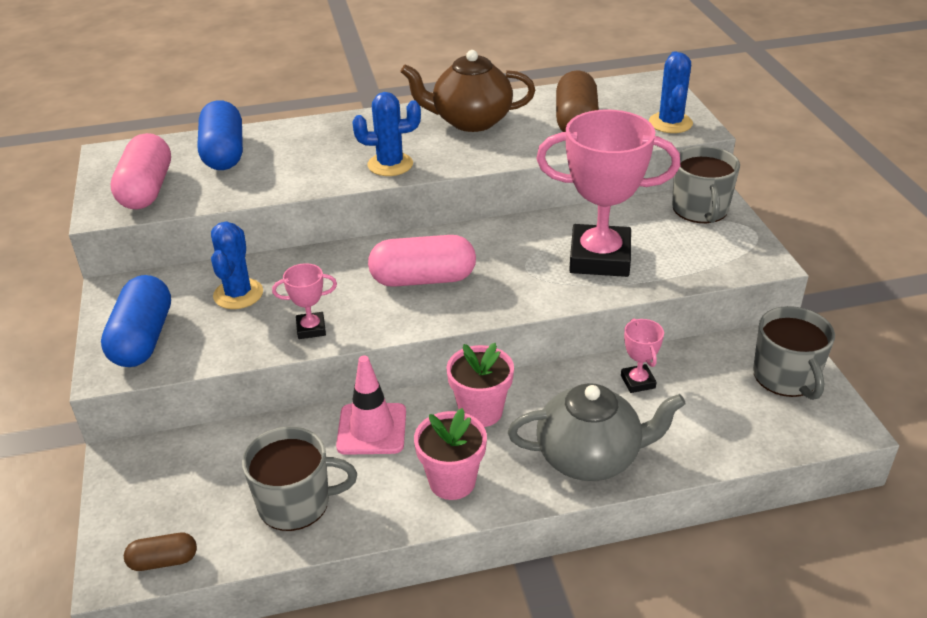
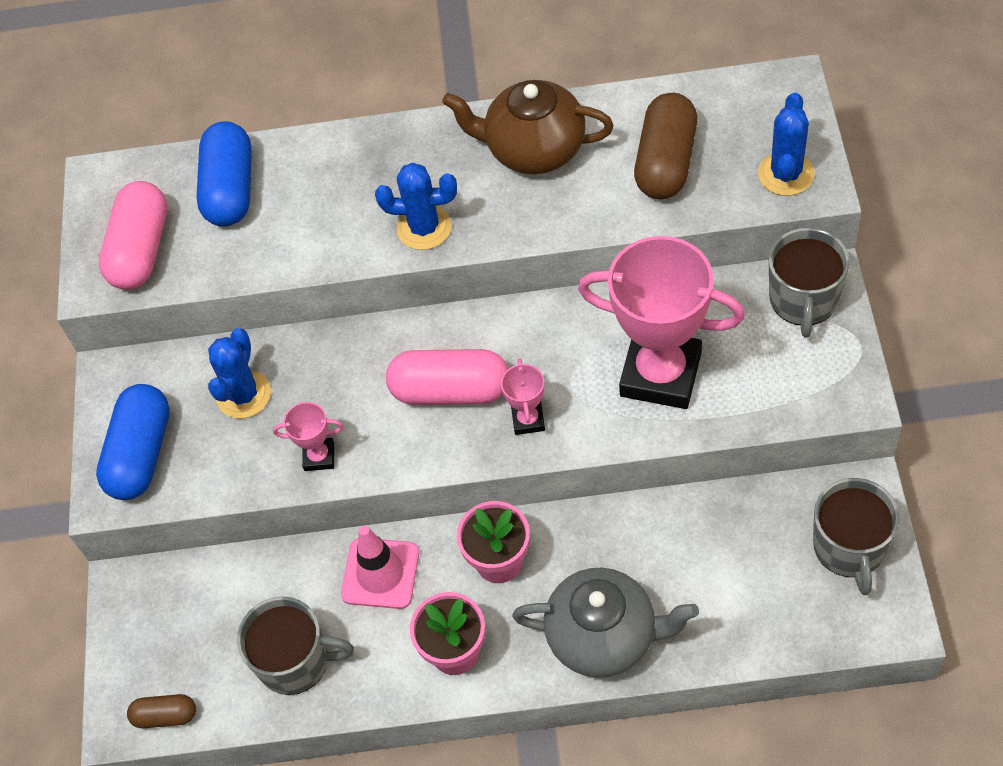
camera: 15 degrees right, 20 degrees up
pink trophy [621,318,664,393] -> pink trophy moved to [501,359,545,435]

